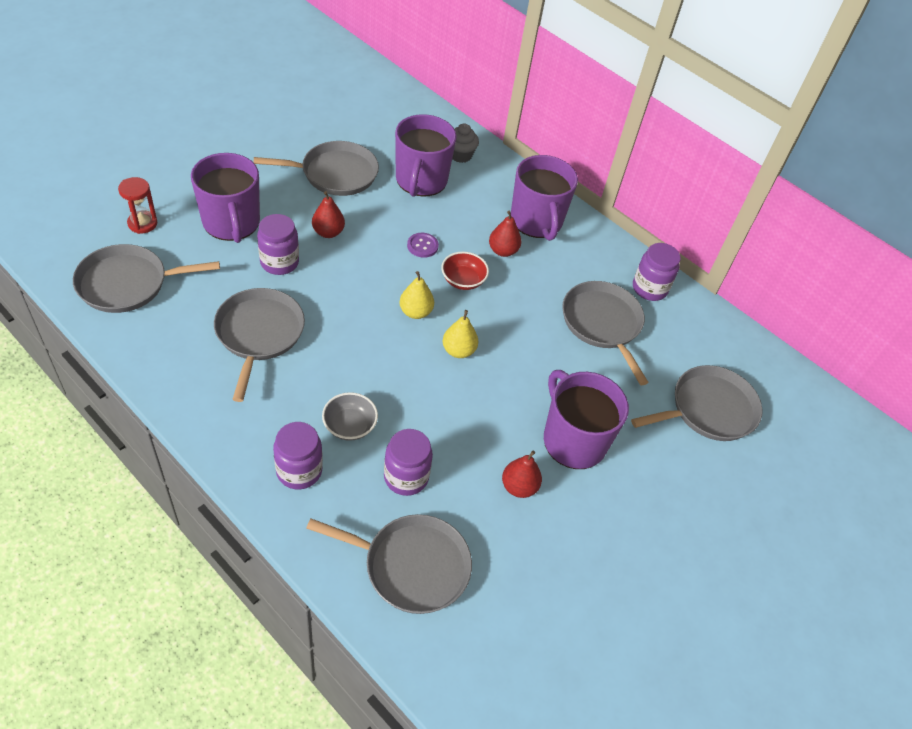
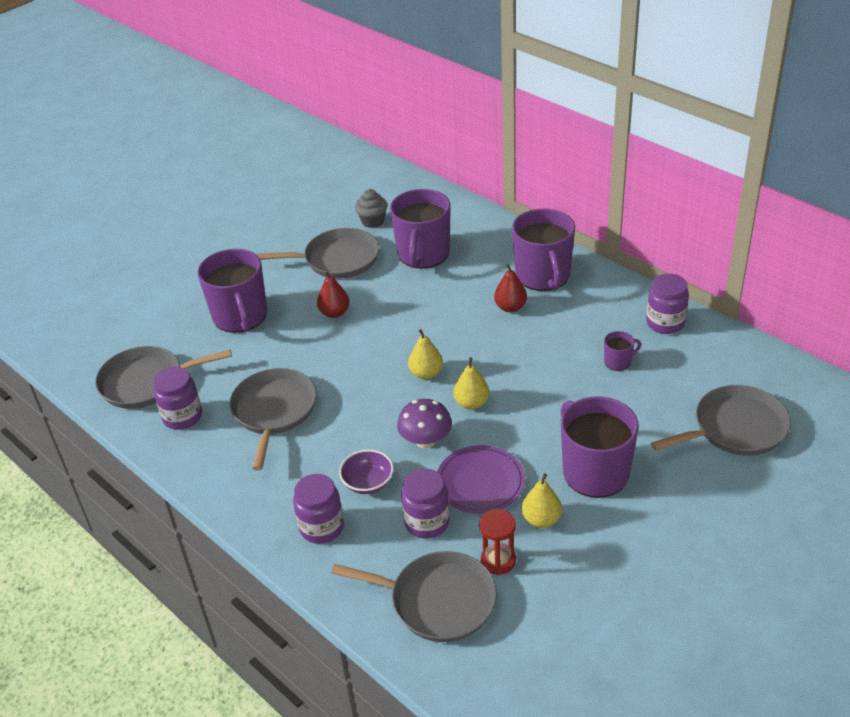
camera: 10 degrees right, 10 degrees down
red hourglass [118,177,158,234] -> red hourglass moved to [479,509,516,575]
purple jar [257,214,299,275] -> purple jar moved to [153,366,202,430]
grey bowl [322,392,378,441] -> purple bowl [339,449,394,494]
purple button [407,233,439,258] -> none
red bowl [441,252,489,290] -> none
grey cupcake [452,124,479,163] -> grey cupcake moved to [355,189,387,228]
red pear [502,451,542,498] -> yellow pear [522,474,562,528]
grey pan [562,281,649,385] -> purple mug [604,331,641,371]
none -> purple mushroom [397,399,452,448]
none -> purple plate [437,445,525,514]

